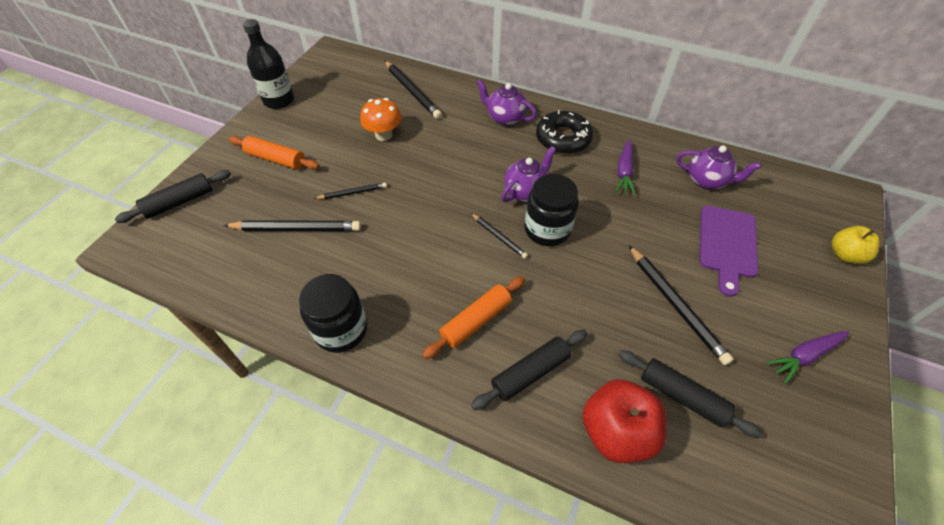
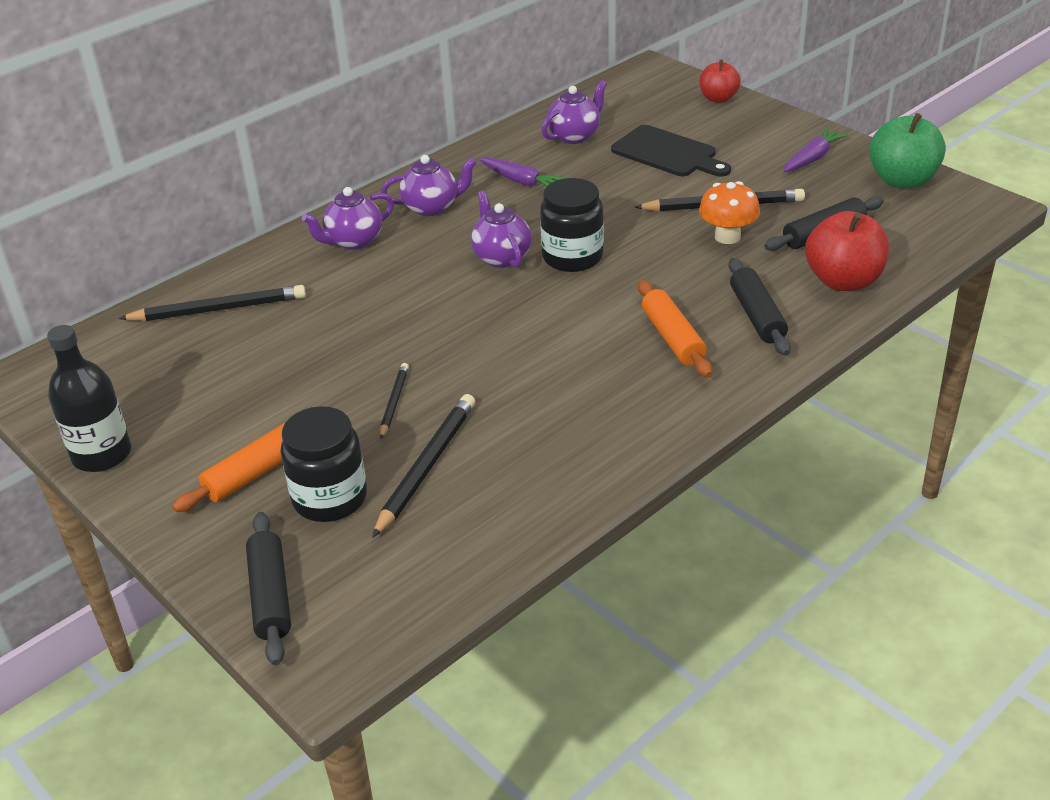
camera: 65 degrees left, 15 degrees down
black jar [299,274,367,353] -> black jar moved to [281,406,367,522]
orange mushroom [360,98,402,141] -> orange mushroom moved to [699,181,760,244]
black pencil [471,213,528,259] -> none
black donut [536,110,593,154] -> purple teapot [381,155,477,216]
purple cutting board [699,206,758,297] -> black cutting board [611,125,731,177]
purple carrot [766,331,849,384] -> purple carrot turned 135 degrees counterclockwise [783,128,849,172]
yellow apple [832,226,880,264] -> red apple [700,60,741,103]
none -> green apple [869,113,946,188]

